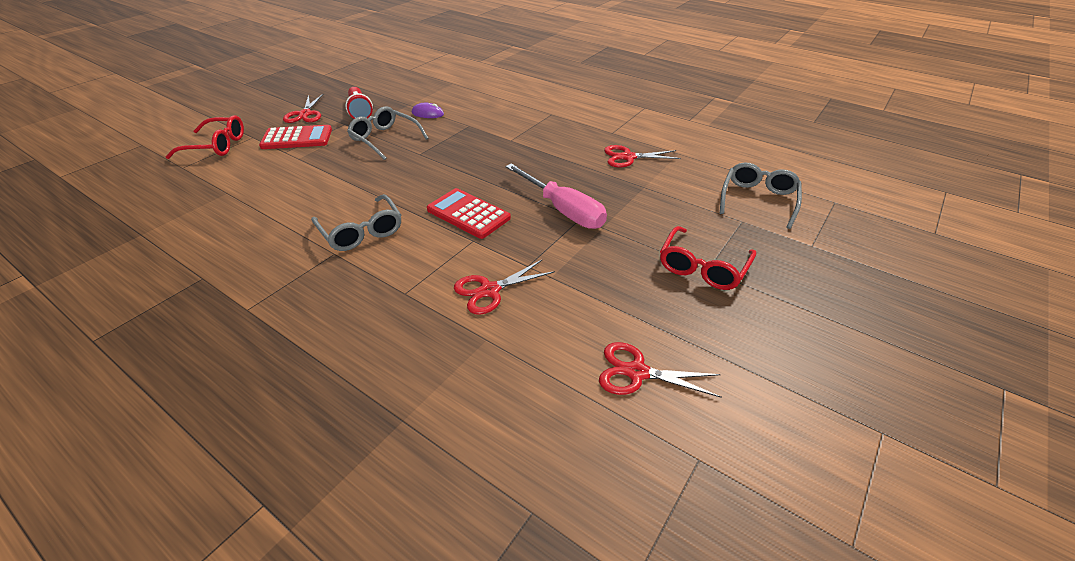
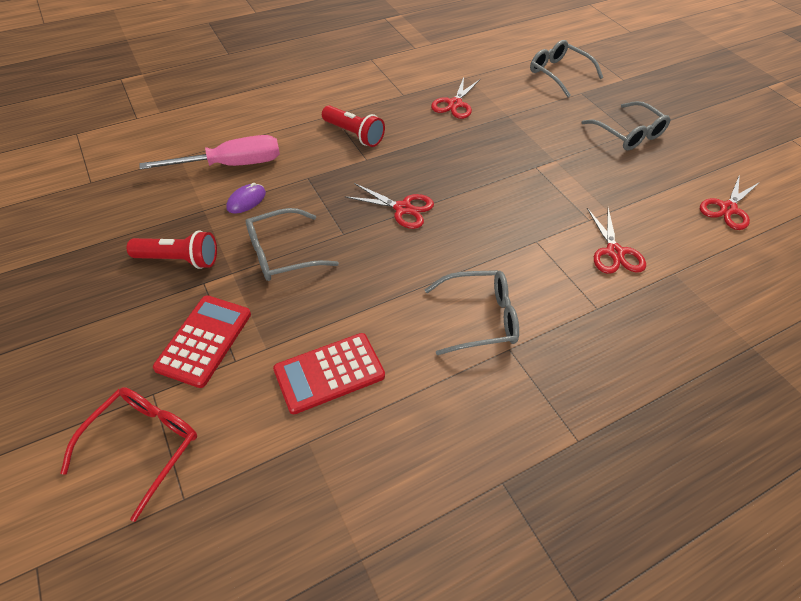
camera: 65 degrees left, 10 degrees up
red scissors [283,94,323,123] -> red scissors moved to [345,183,434,229]
red calculator [427,188,511,239] -> red calculator moved to [273,333,385,414]
pink screwdriver [505,163,607,229] -> pink screwdriver moved to [140,135,280,170]
red glasses [660,226,756,290] -> grey glasses [581,101,670,150]
none -> red flashlight [322,105,385,147]

